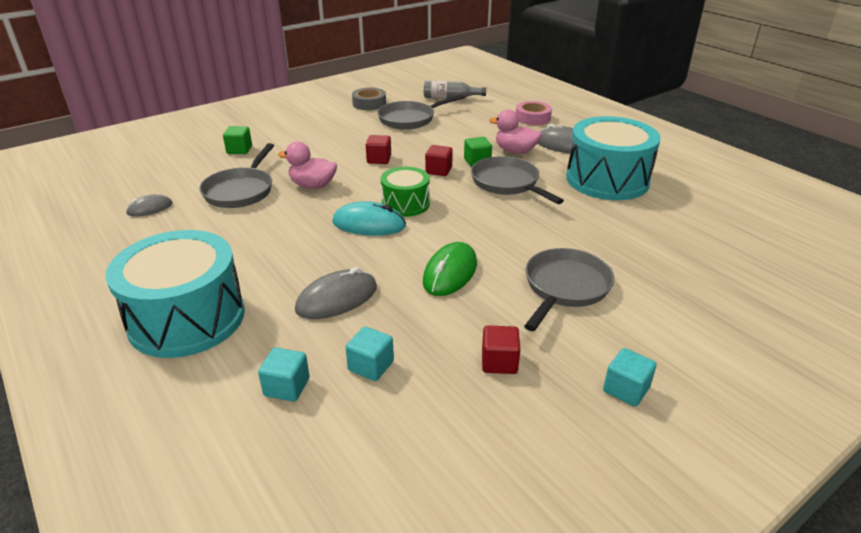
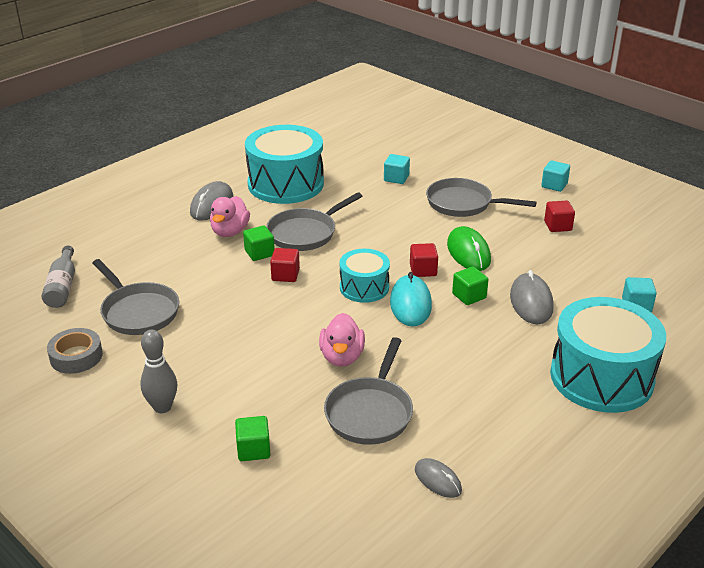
camera: 100 degrees left, 0 degrees up
grey pan [199,143,274,208] -> grey pan turned 105 degrees clockwise [324,337,413,445]
grey mouse [295,267,377,319] -> grey mouse turned 45 degrees clockwise [510,270,554,324]
turquoise cube [345,326,394,381] -> turquoise cube moved to [384,154,410,184]
red cube [366,135,391,164] -> red cube moved to [410,243,438,277]
green drum [381,167,430,217] -> turquoise drum [339,249,390,303]
green mouse [423,242,477,296] -> green mouse turned 60 degrees clockwise [447,226,491,271]
pink tape [516,101,552,125] -> none
none -> grey bowling pin [140,330,177,413]
none -> green cube [452,266,488,305]

